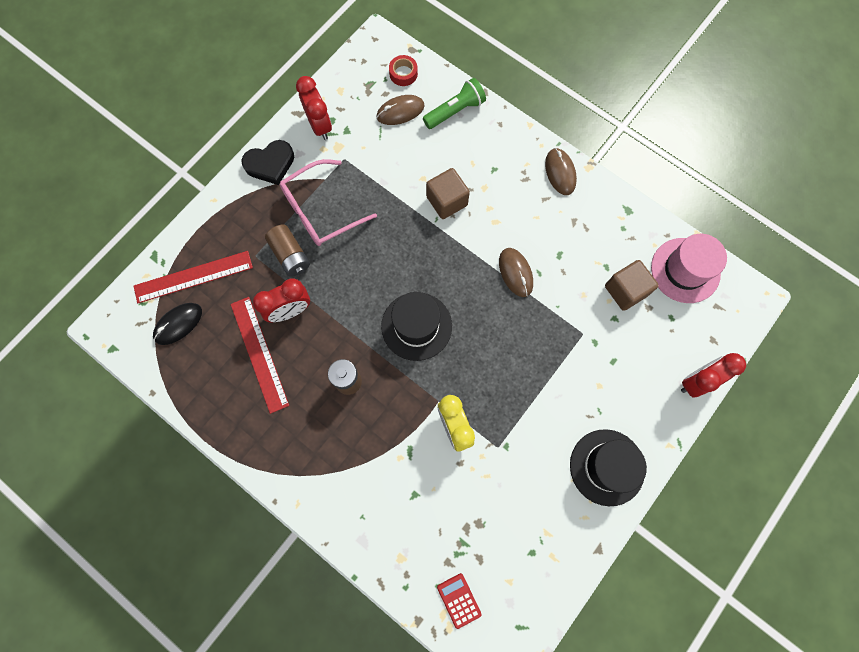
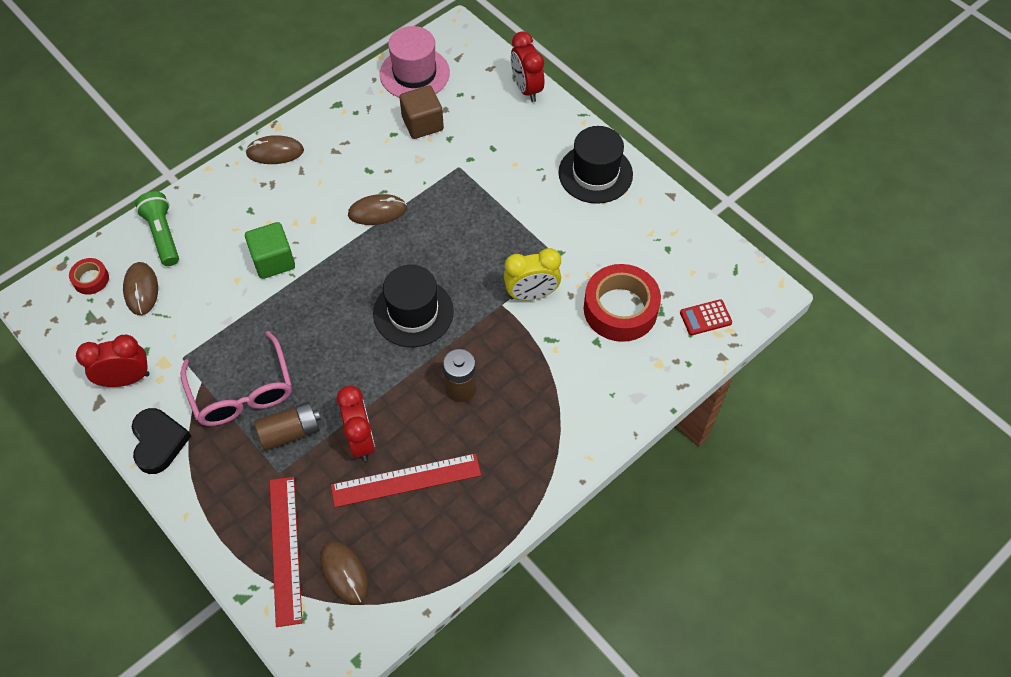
camera: 80 degrees left, 15 degrees down
black mouse [153,303,202,345] -> brown mouse [320,541,369,604]
brown cube [426,168,470,219] -> green cube [245,222,295,279]
none -> red tape [584,264,661,342]

